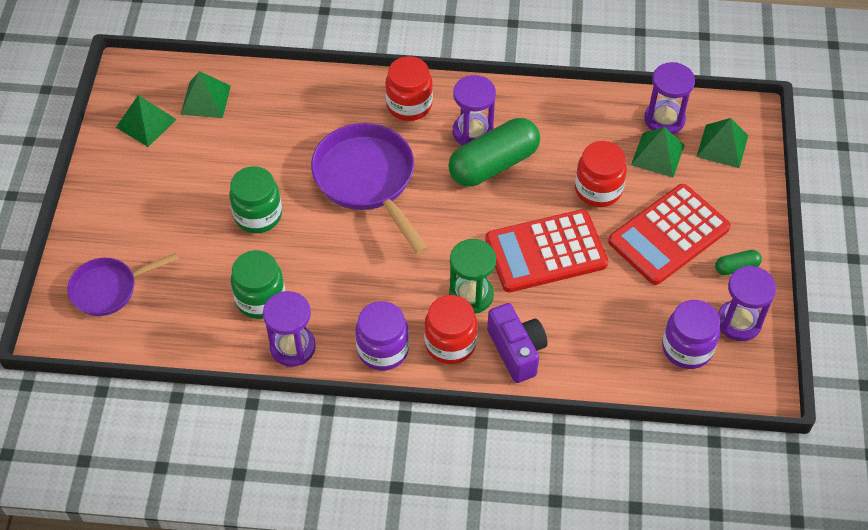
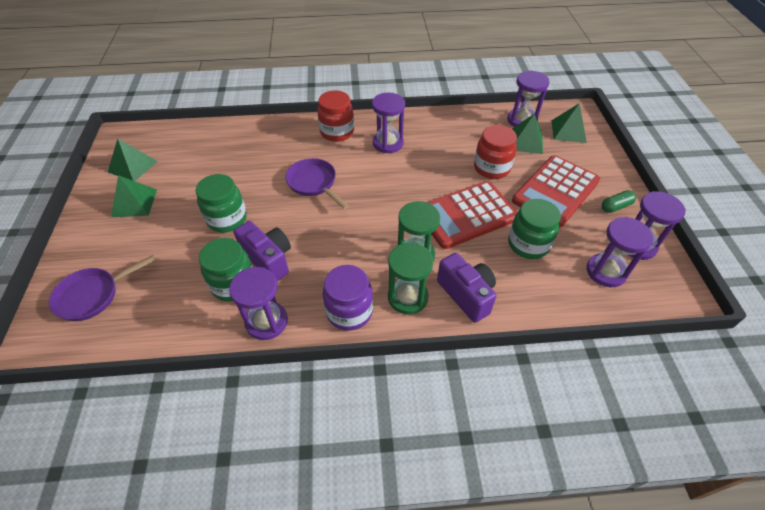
camera: 10 degrees left, 5 degrees down
green pyramid [181,71,231,118] -> green pyramid moved to [111,175,157,217]
purple pan [311,123,428,255] -> purple pan [285,158,349,209], size x0.61
red jar [424,295,478,364] -> green hourglass [388,242,433,314]
green capsule [448,118,540,187] -> none
purple jar [662,300,720,369] -> purple hourglass [587,217,653,287]
none -> purple camera [234,221,291,281]
none -> green jar [508,199,561,259]

